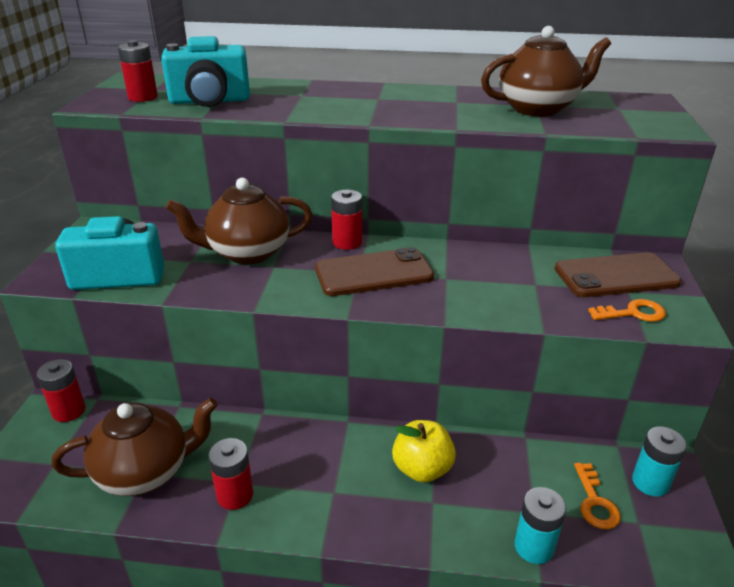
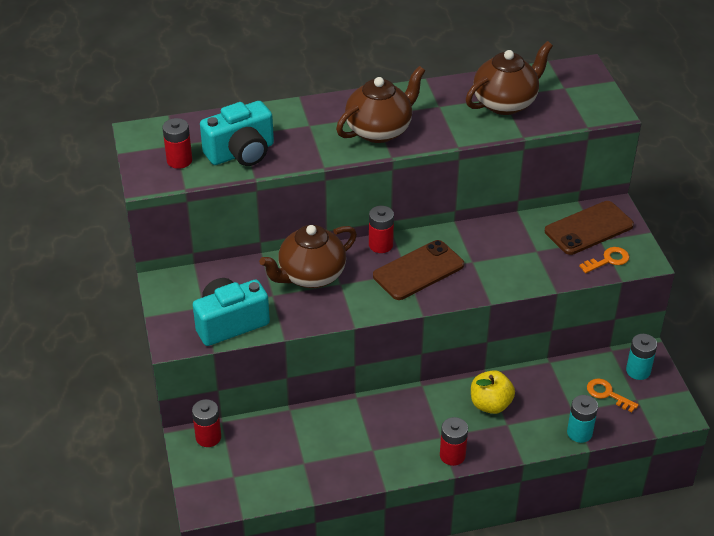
camera: 20 degrees left, 10 degrees up
brown teapot [51,398,218,496] -> brown teapot moved to [336,66,425,143]
red battery [208,438,253,510] -> red battery moved to [440,417,468,466]
orange key [574,463,621,529] -> orange key turned 150 degrees clockwise [587,378,639,412]

